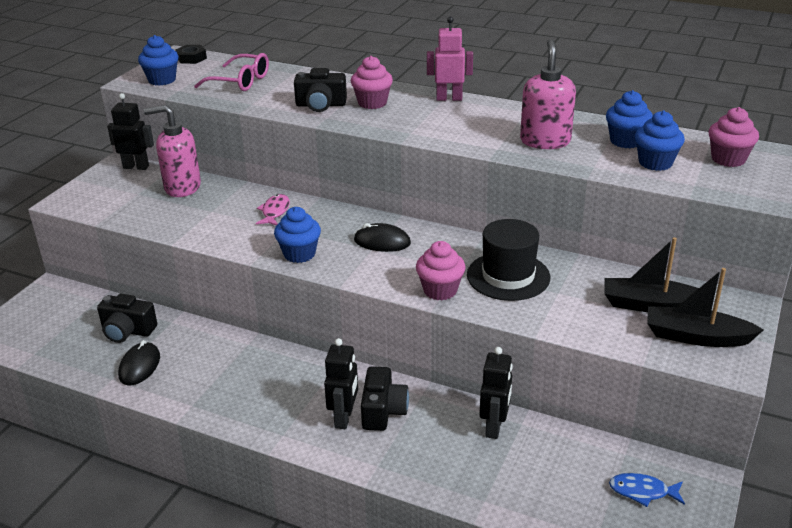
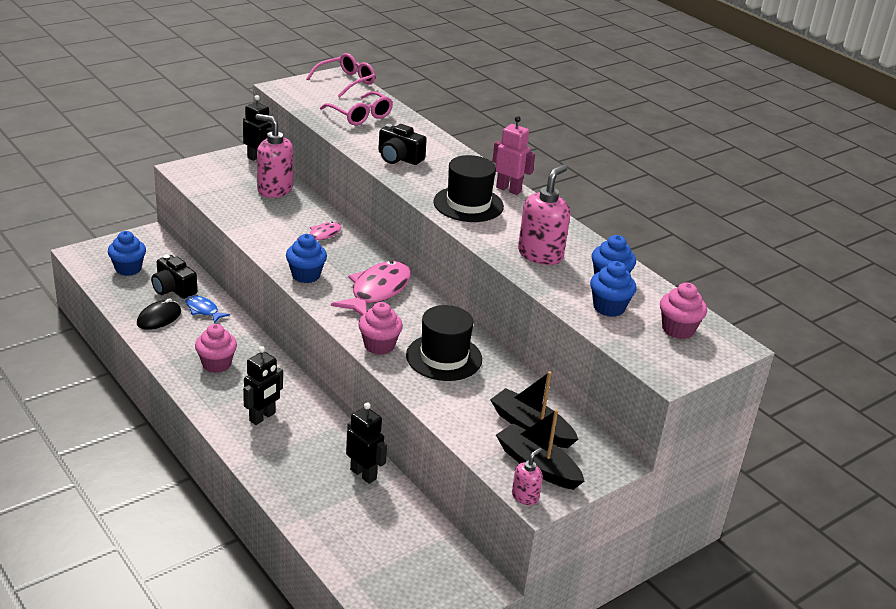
camera: 25 degrees right, 0 degrees up
blue cupcake [138,35,179,86] -> blue cupcake moved to [108,231,146,276]
black nut [175,45,207,64] -> pink glasses [306,53,375,98]
pink cupcake [351,56,393,109] -> pink cupcake moved to [195,324,237,373]
black mouse [354,223,411,252] -> pink fish [331,261,411,316]
black camera [361,366,409,431] -> none
black robot [479,347,513,439] -> black robot turned 90 degrees counterclockwise [346,402,387,484]
blue fish [609,473,685,507] -> blue fish moved to [185,295,230,323]
none -> black hat [433,155,504,222]
none -> pink soap dispenser [512,448,543,505]

